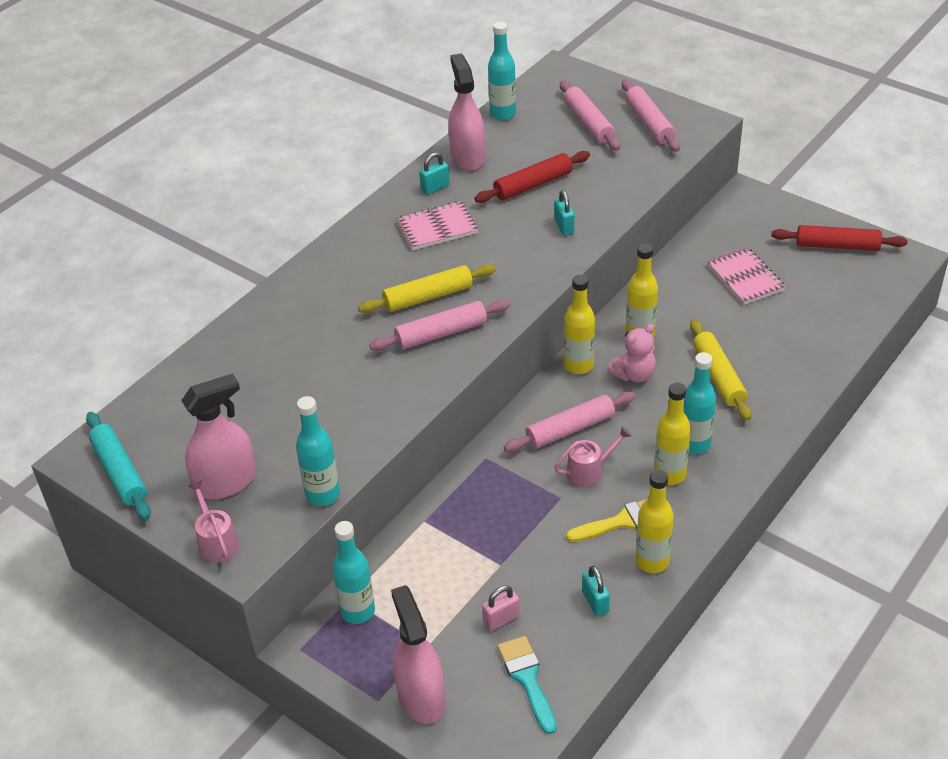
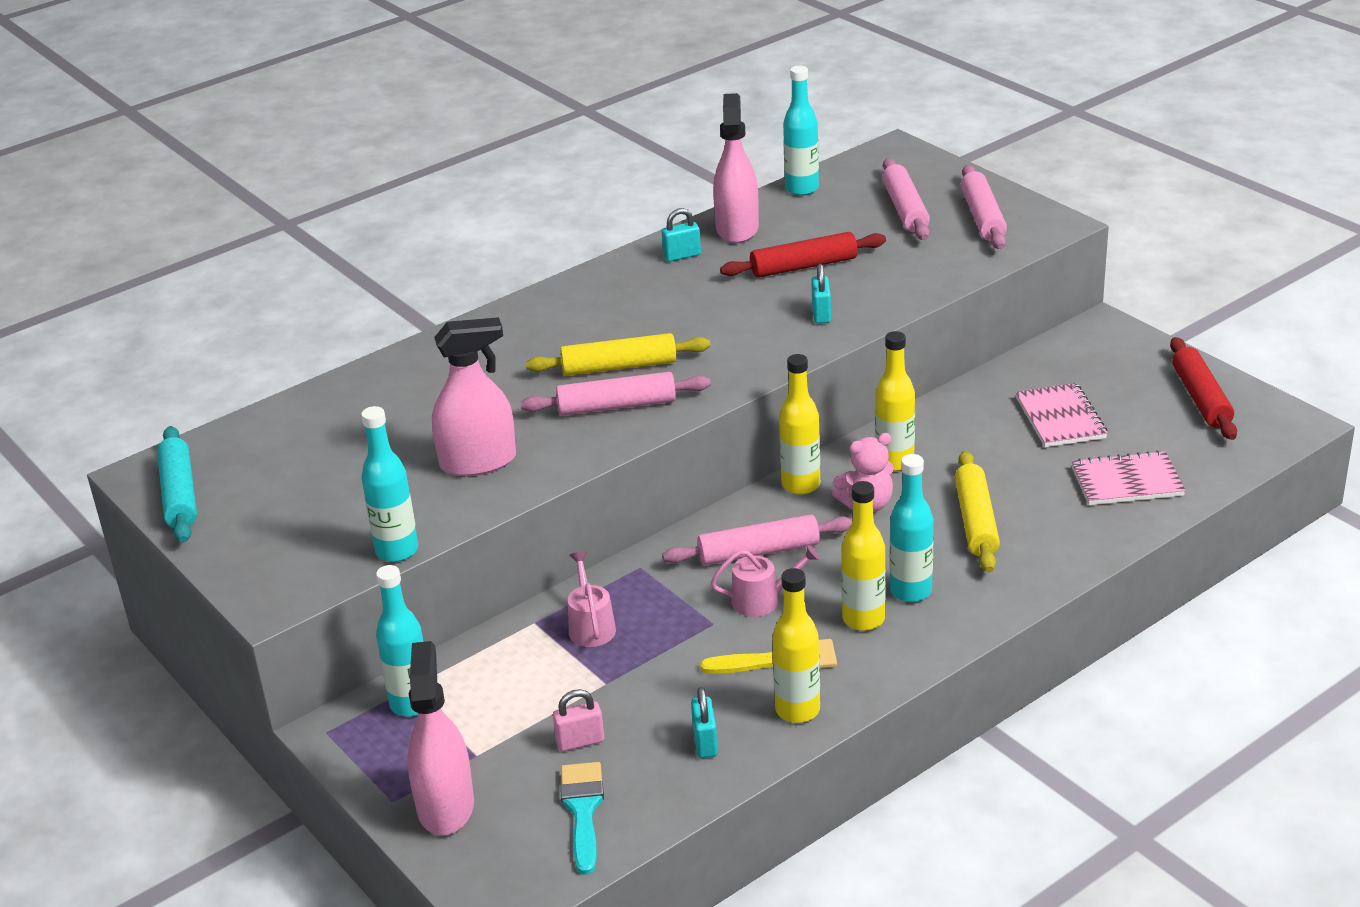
camera: 15 degrees right, 10 degrees down
pink spray bottle [181,373,256,499] -> pink spray bottle moved to [432,317,516,476]
pink watering can [188,480,239,563] -> pink watering can moved to [568,551,616,647]
pink notebook [396,201,479,251] -> pink notebook moved to [1071,450,1186,505]
red rolling pin [771,225,907,251] -> red rolling pin turned 60 degrees clockwise [1170,337,1237,440]

